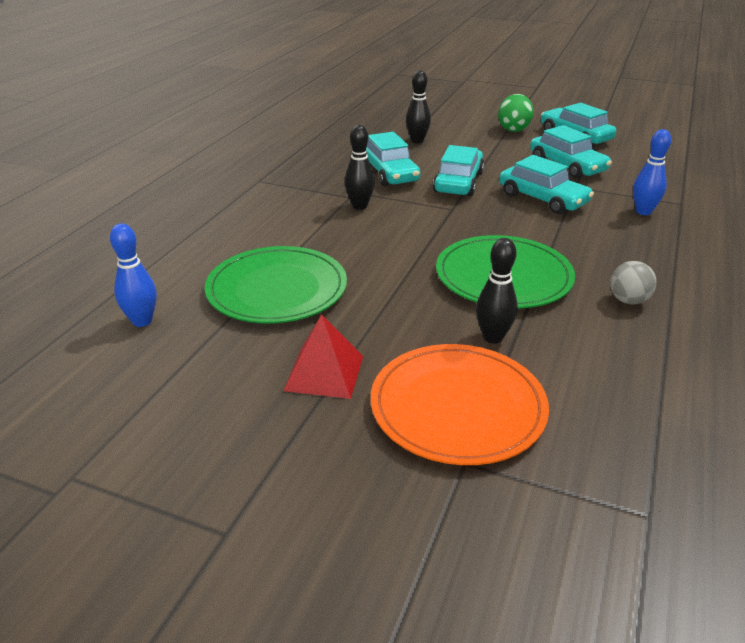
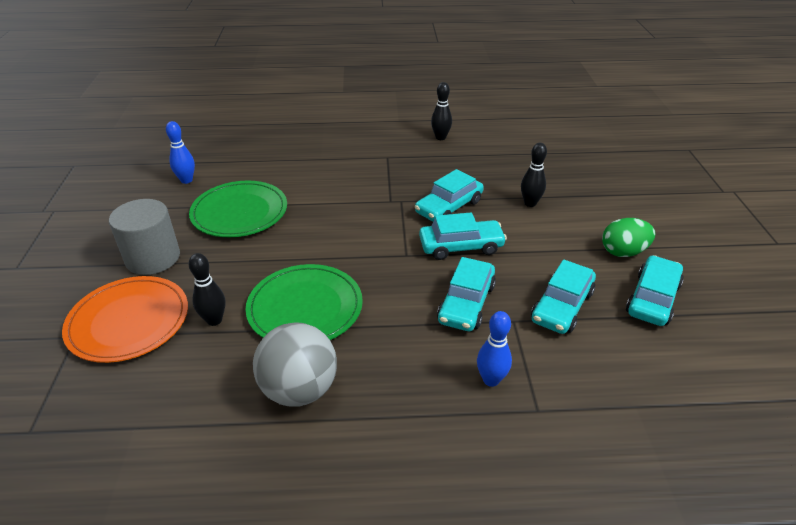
camera: 65 degrees right, 5 degrees up
red pyramid [283,314,363,399] -> grey cylinder [109,199,180,275]
black bowling pin [345,125,375,210] -> black bowling pin moved to [431,82,452,140]
grey ball [610,261,657,305] -> grey ball [253,322,337,407], size x2.02

